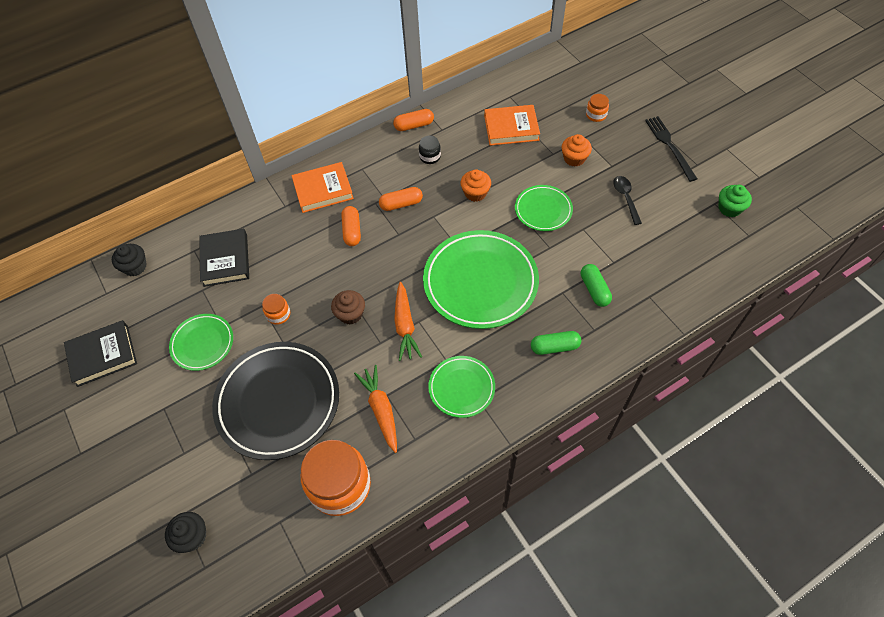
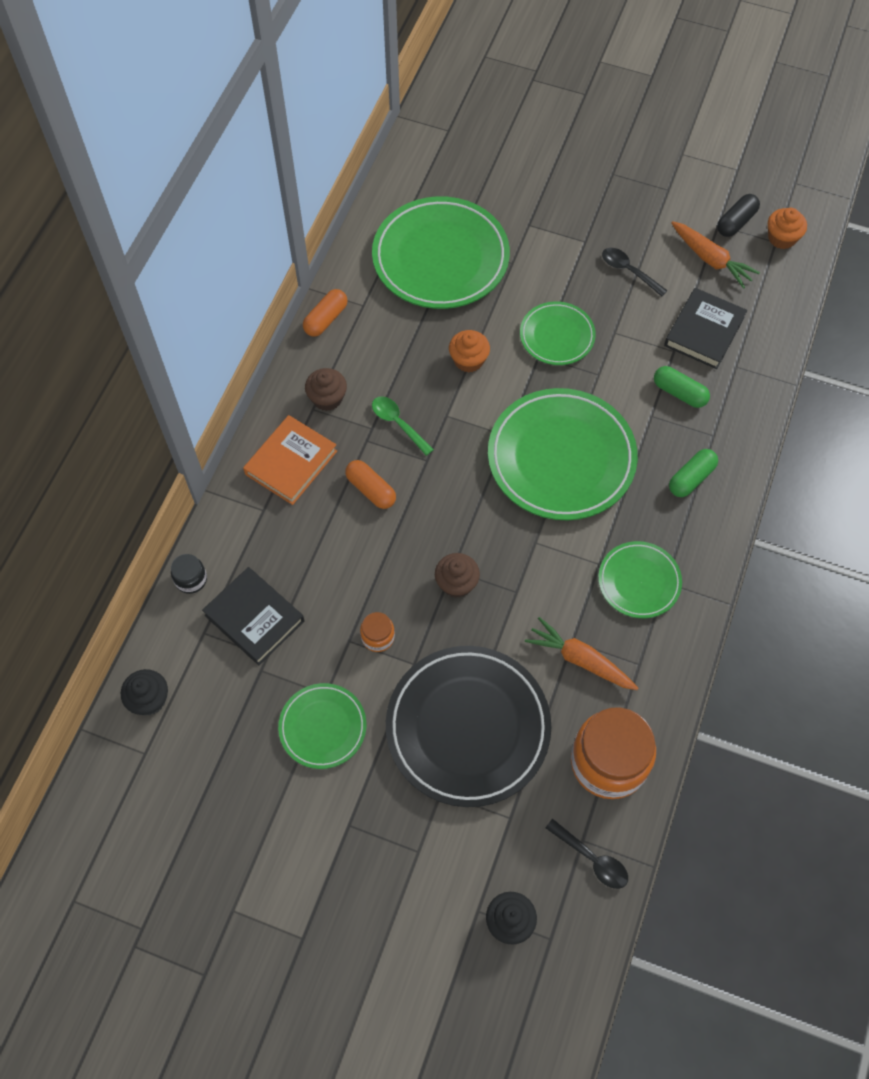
camera: 40 degrees left, 5 degrees up
black book [64,320,137,387] -> black book moved to [664,288,747,369]
orange capsule [379,187,423,211] -> green spoon [372,396,434,456]
orange carrot [394,282,422,361] -> orange carrot moved to [671,221,760,289]
black jar [419,136,441,164] -> black jar moved to [171,554,207,594]
orange book [484,105,540,146] -> green plate [372,196,510,309]
orange cupcake [562,134,592,167] -> orange cupcake moved to [768,208,807,249]
orange jar [586,94,609,122] -> none
black fork [645,116,697,182] -> none
green cupcake [719,185,752,217] -> black capsule [717,194,760,237]
none -> brown cupcake [305,368,347,411]
none -> black spoon [546,819,628,889]

